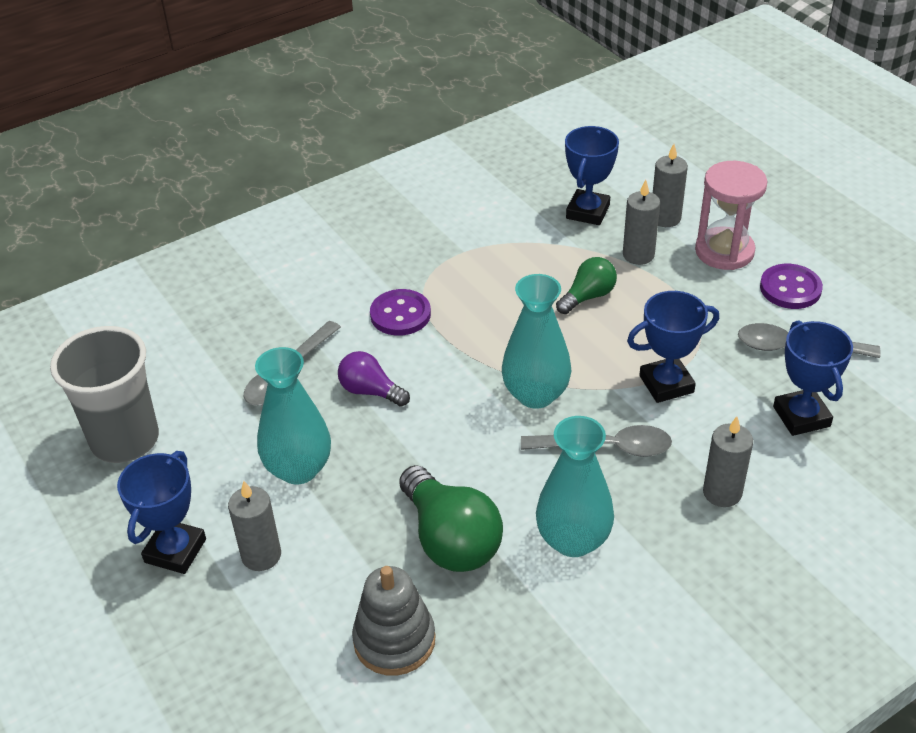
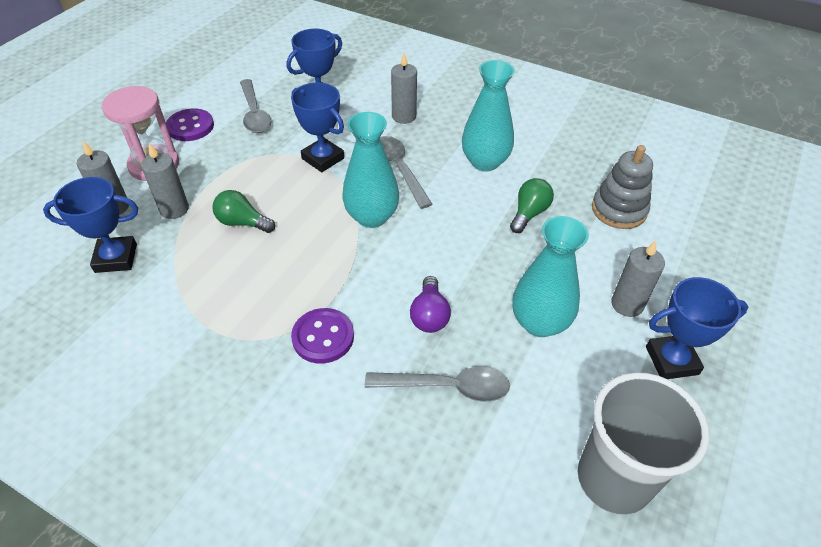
camera: 120 degrees left, 5 degrees up
green light bulb [400,465,503,572] -> green light bulb [510,178,554,233], size x0.59

